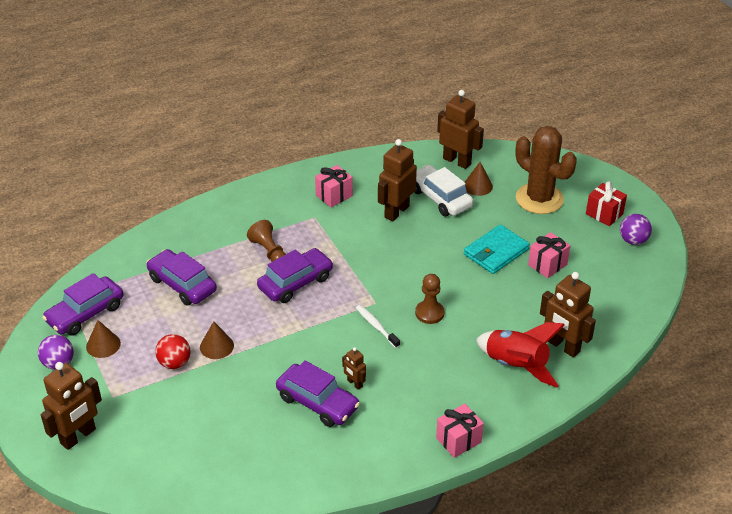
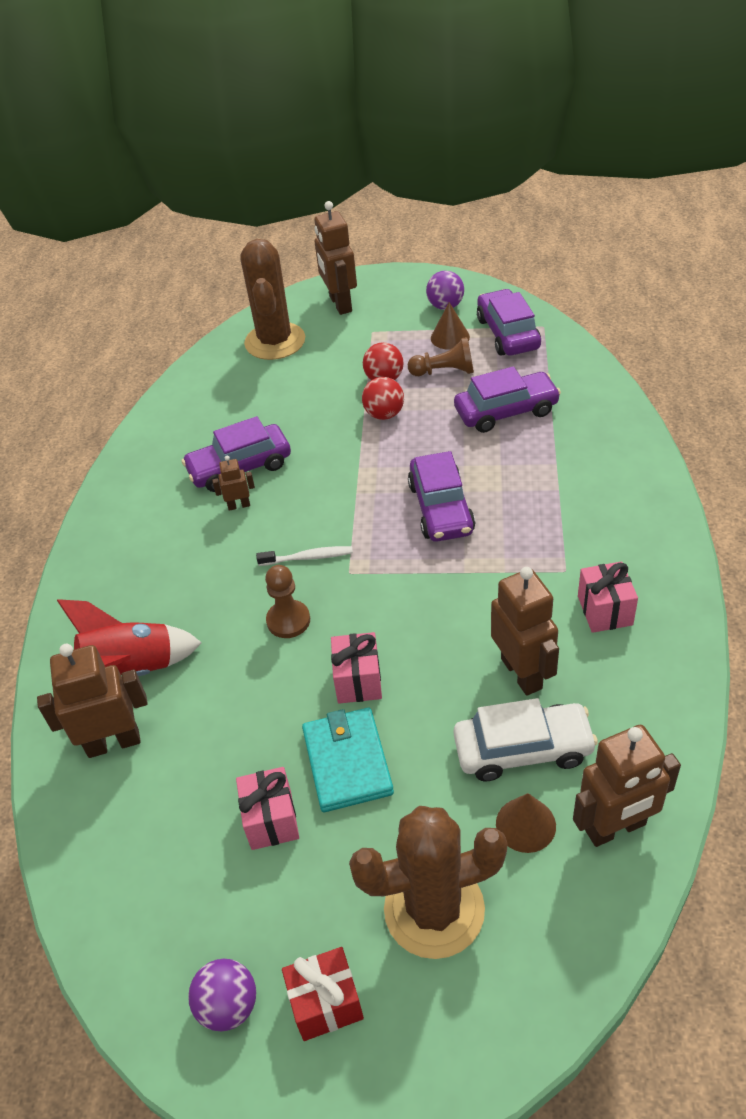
camera: 125 degrees right, 5 degrees up
brown cone [200,321,234,359] -> red ball [362,377,404,420]
brown pawn [247,220,286,262] -> brown pawn moved to [408,337,474,376]
pink gift [436,404,484,458] -> pink gift moved to [331,632,382,704]
none -> brown cactus [241,239,305,360]

